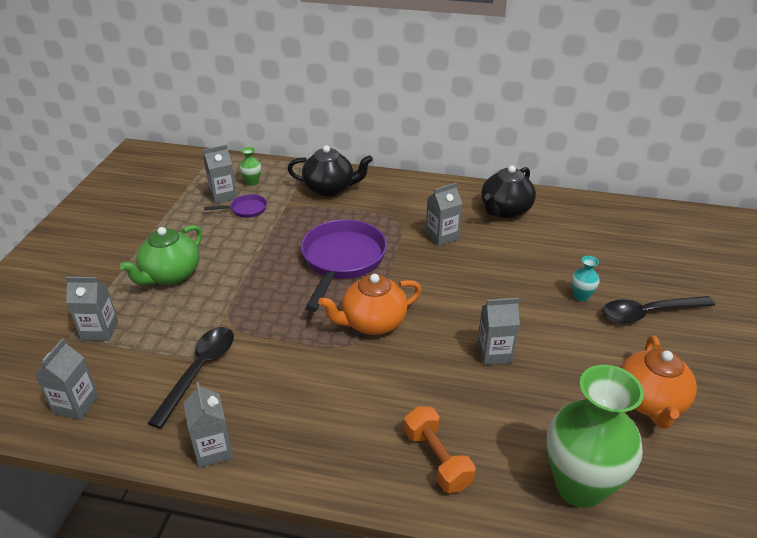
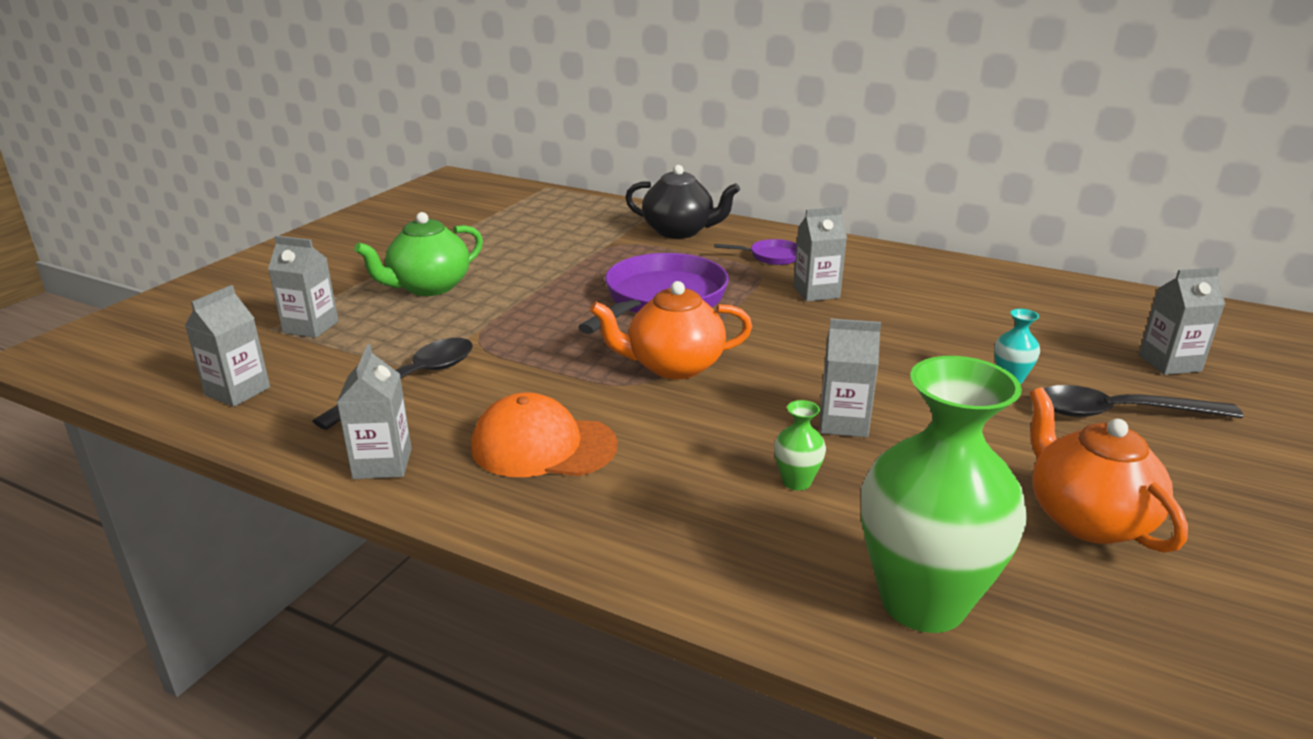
camera: 15 degrees right, 10 degrees down
grey carton [203,145,237,204] -> grey carton moved to [1139,267,1225,375]
purple pan [204,194,267,218] -> purple pan moved to [714,239,797,265]
green vase [239,147,261,186] -> green vase moved to [774,400,826,491]
orange dumbbell [404,406,475,493] -> none
black teapot [481,165,536,218] -> none
orange teapot [620,335,697,429] -> orange teapot turned 135 degrees clockwise [1030,387,1188,553]
none -> orange cap [471,392,618,477]

